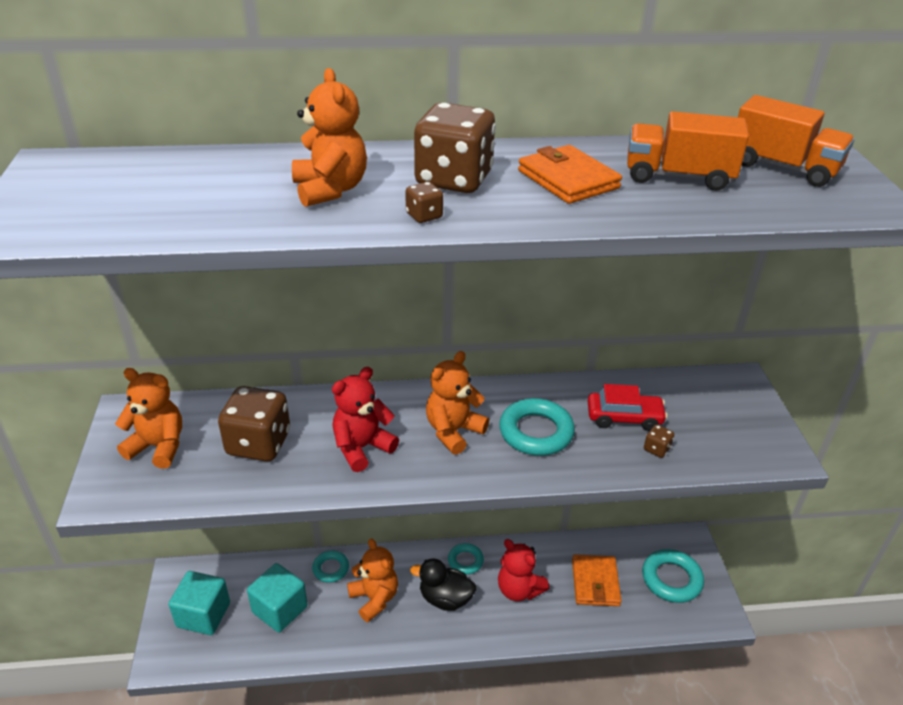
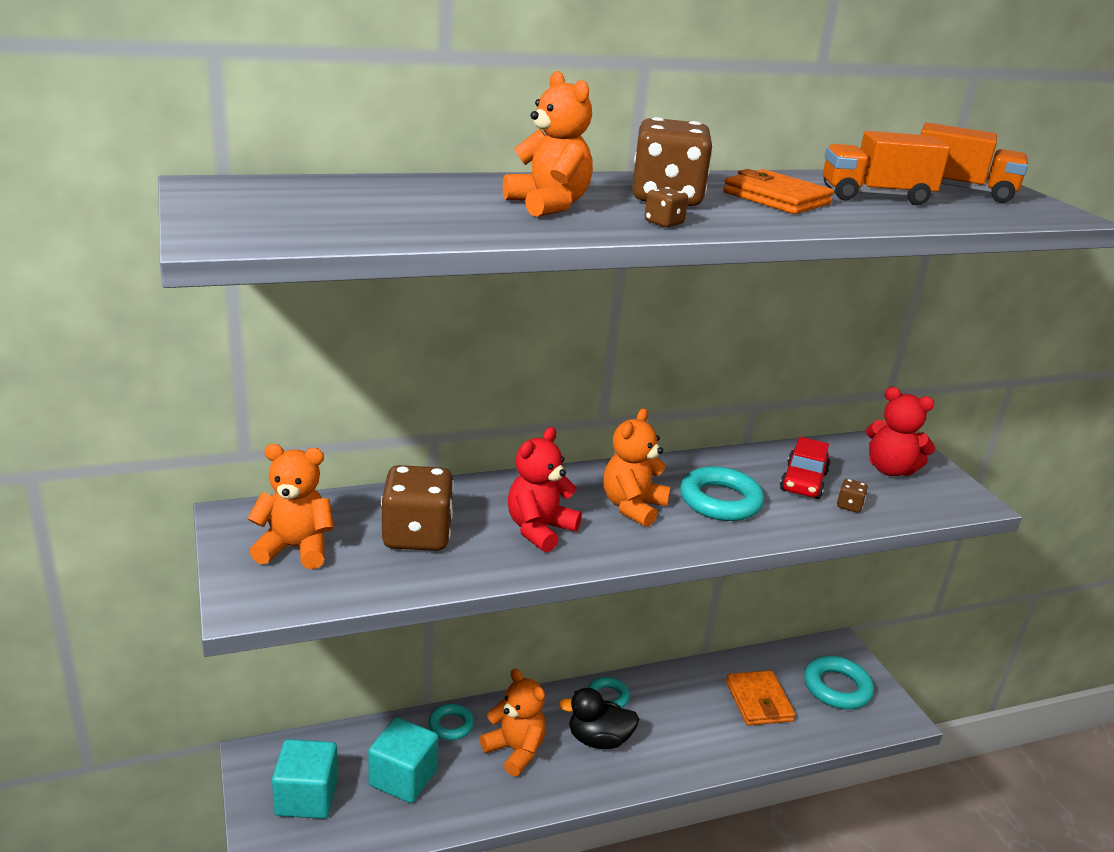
camera: 15 degrees left, 10 degrees down
red teddy bear [498,539,549,601] -> red teddy bear moved to [866,387,935,476]
red car [588,384,668,431] -> red car turned 120 degrees clockwise [780,437,830,499]

